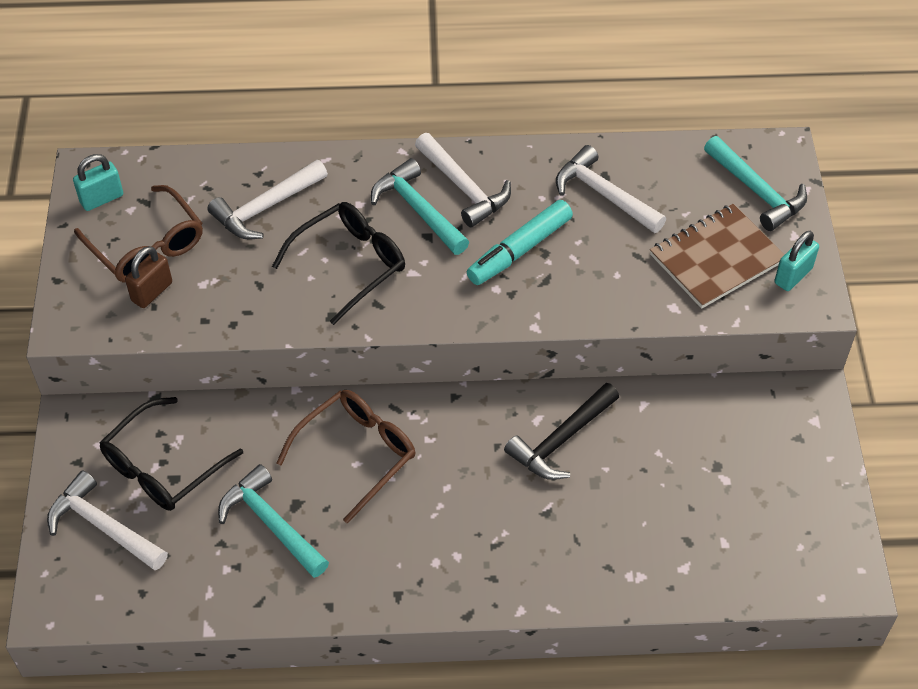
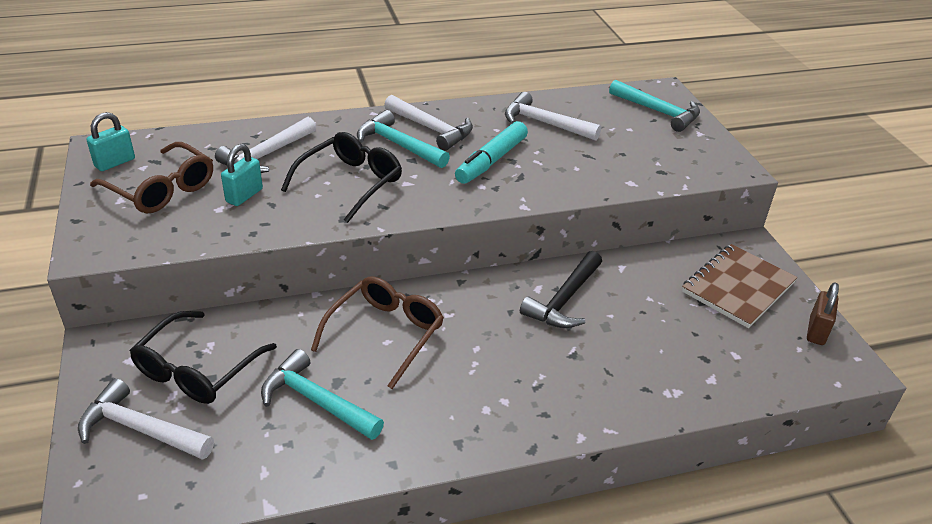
camera: 15 degrees left, 15 degrees down
brown padlock [125,246,172,308] -> brown padlock moved to [807,282,839,345]
brown notebook [650,204,785,309] -> brown notebook moved to [682,244,797,328]
turquoise padlock [774,231,819,291] -> turquoise padlock moved to [221,144,263,206]

